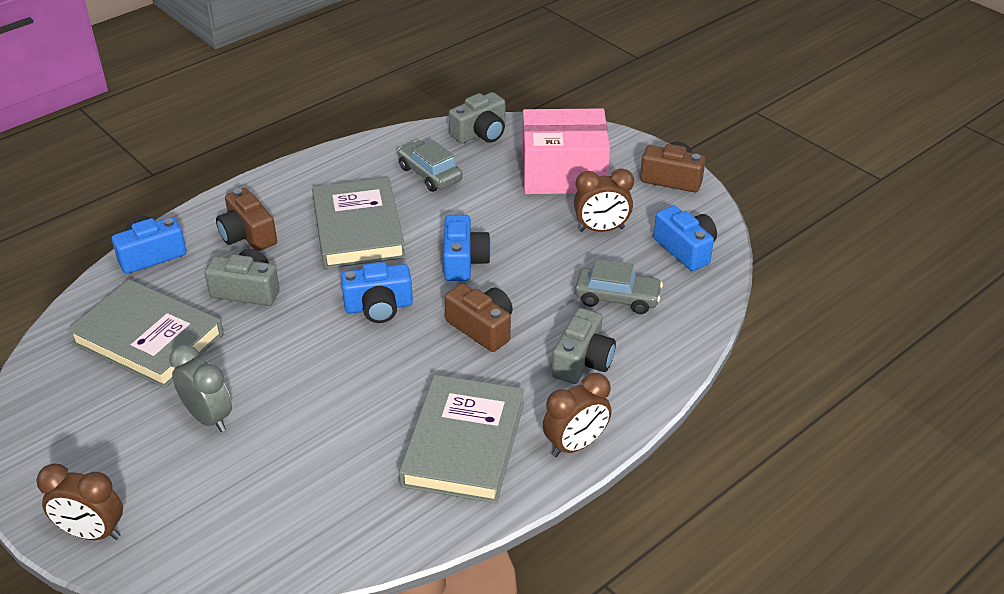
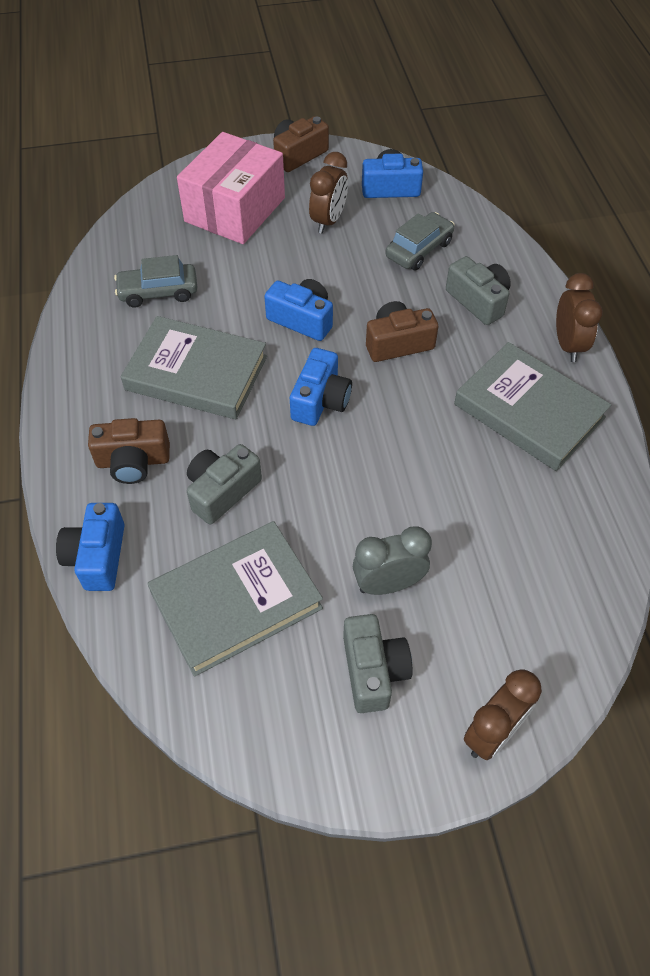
camera: 60 degrees left, 15 degrees up
grey camera [449,92,505,144] -> grey camera moved to [343,614,413,713]

